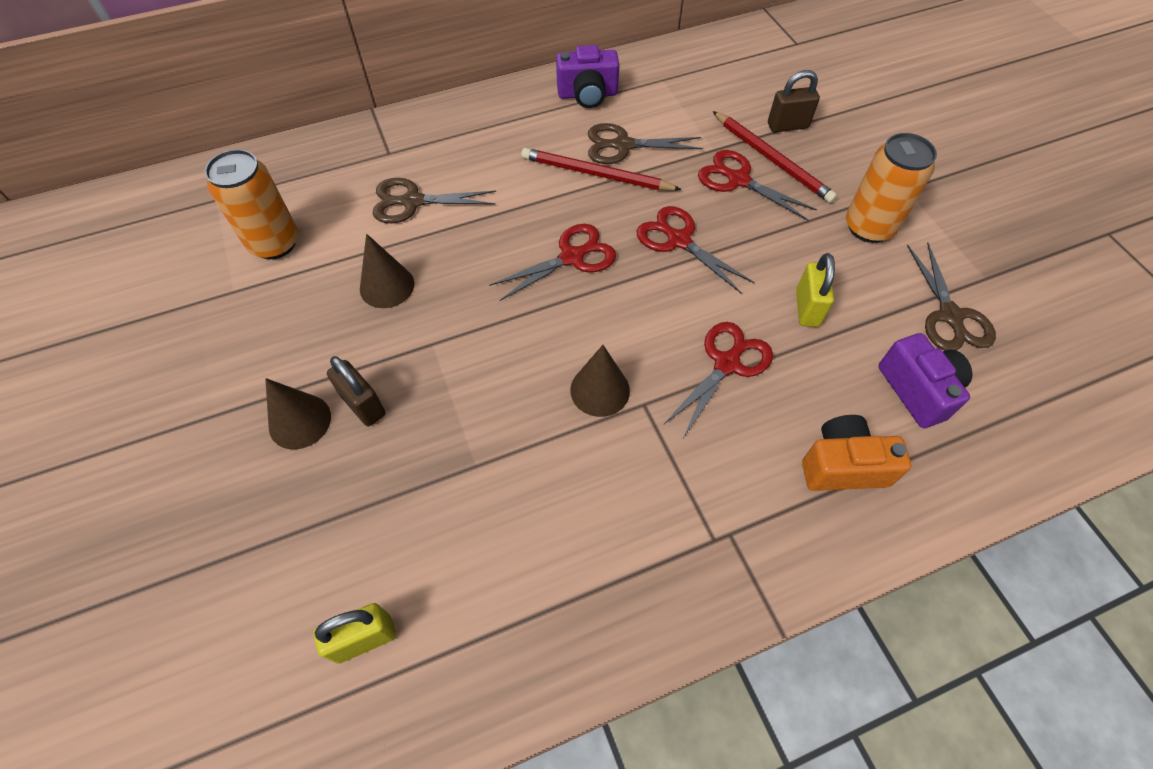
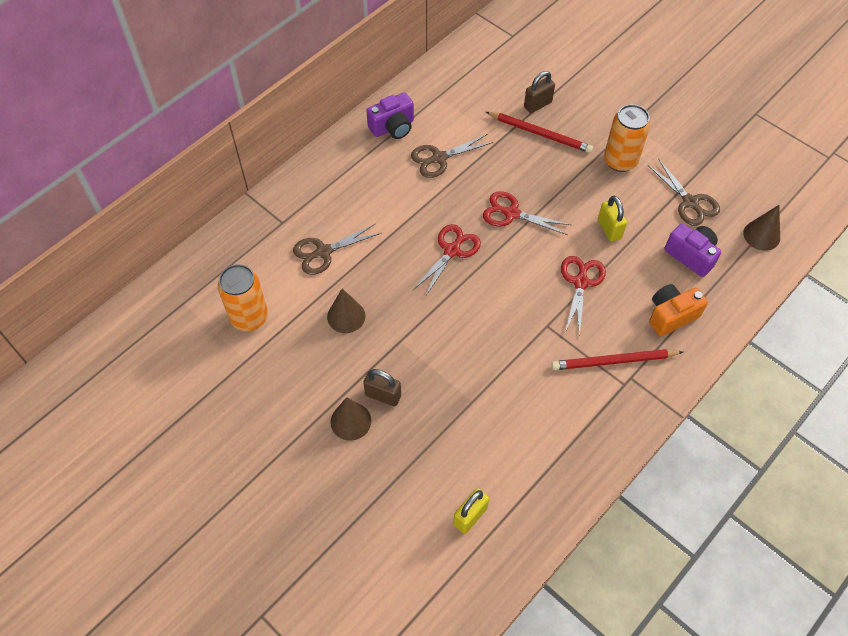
camera: 25 degrees left, 0 degrees up
red pencil [521,148,682,190] -> red pencil moved to [551,349,683,370]
brown cone [570,345,630,417] -> brown cone moved to [743,205,780,251]
red scissors [698,150,817,221] -> none

